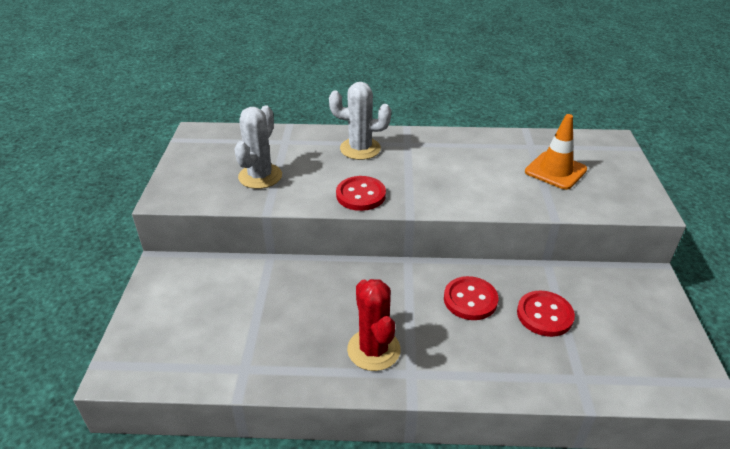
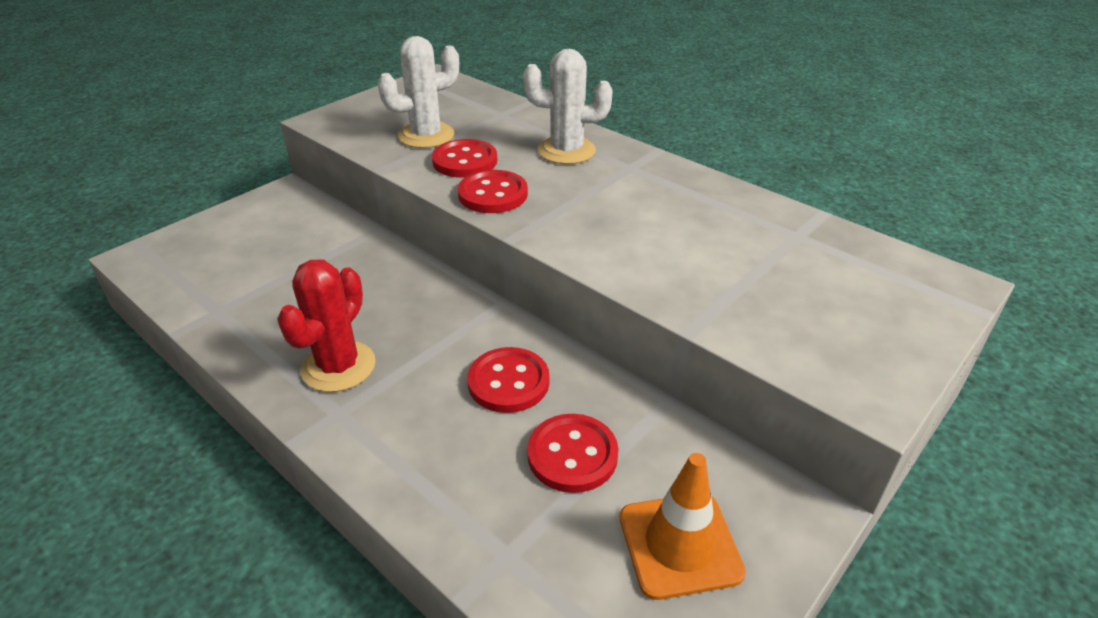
camera: 40 degrees right, 0 degrees up
white cactus [329,82,391,160] -> white cactus turned 45 degrees counterclockwise [523,49,613,164]
orange traffic cone [525,114,587,190] -> orange traffic cone moved to [620,453,746,600]
none -> red button [432,139,497,178]

